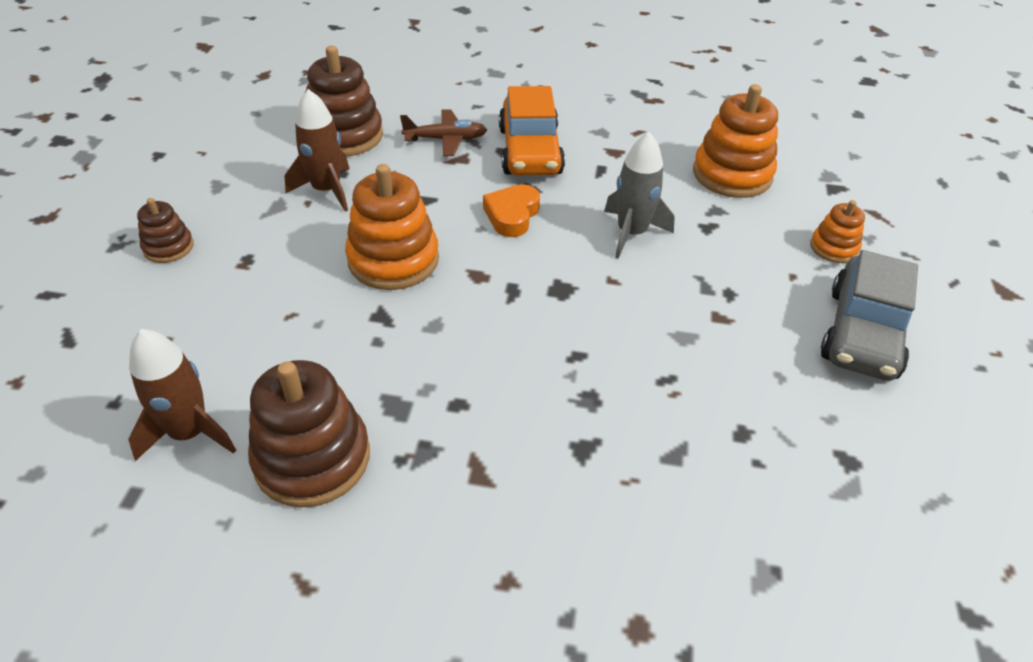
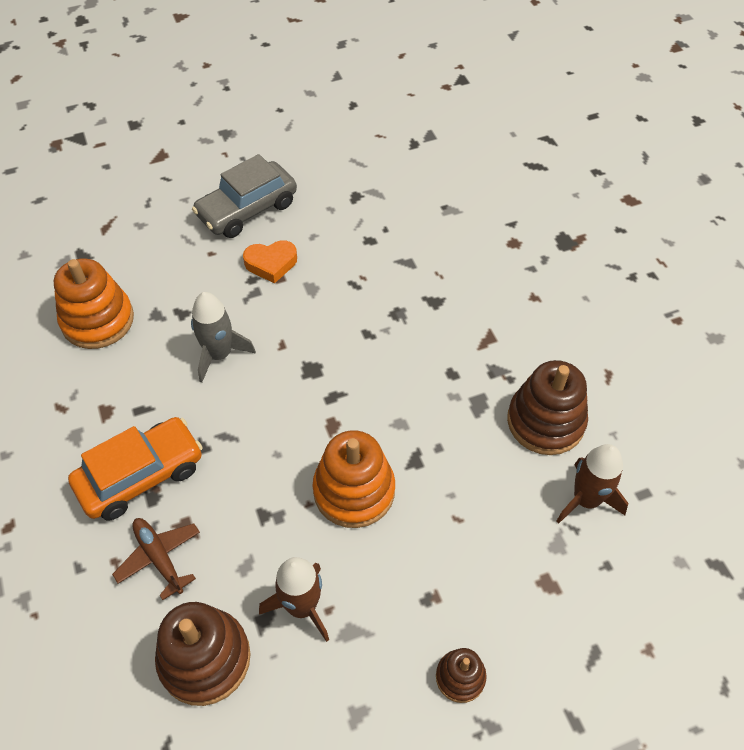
camera: 120 degrees left, 10 degrees up
orange heart [483,184,540,237] -> orange heart moved to [243,240,297,283]
orange stacking toy [810,200,865,263] -> none
grey car [821,250,918,381] -> grey car turned 150 degrees clockwise [192,154,297,238]

